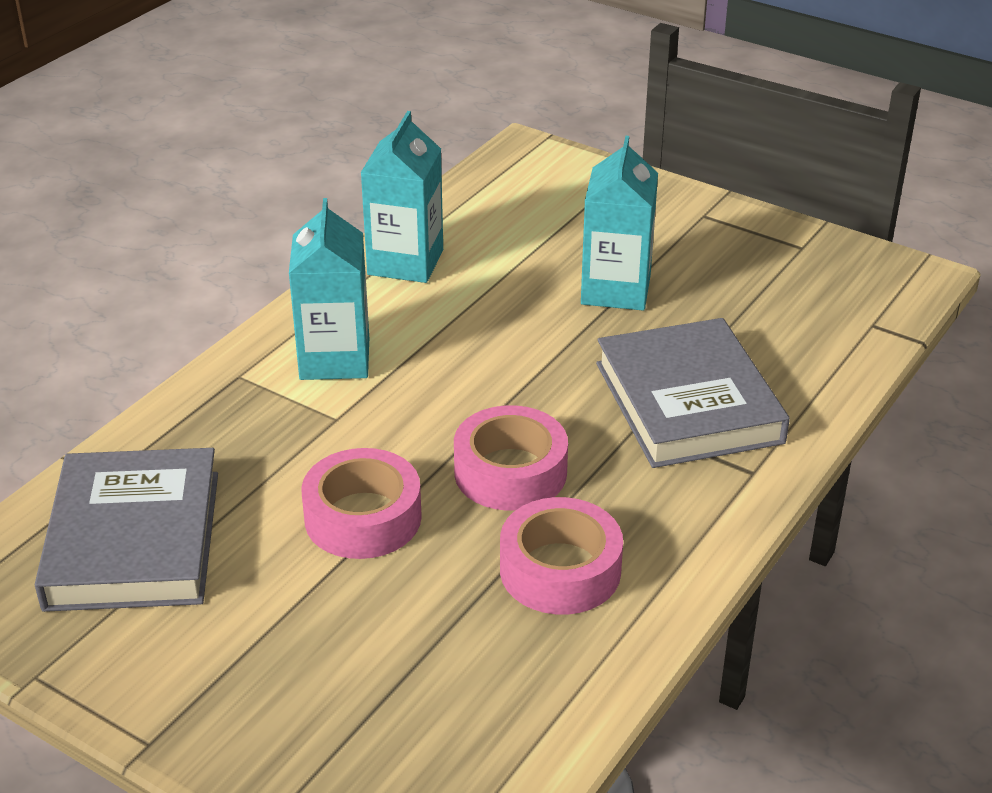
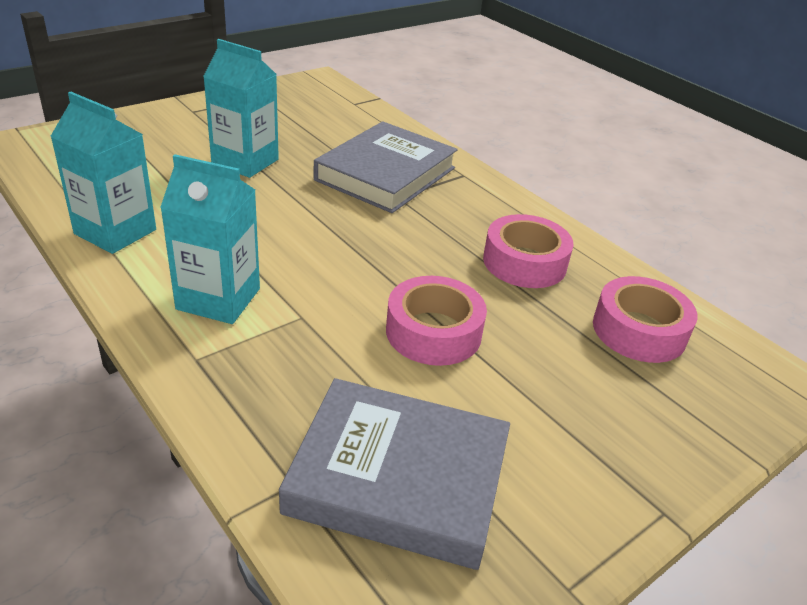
camera: 75 degrees left, 0 degrees up
pink tape [454,405,568,511] -> pink tape moved to [593,276,698,363]
grey book [596,318,790,468] -> grey book turned 60 degrees counterclockwise [314,121,458,213]

